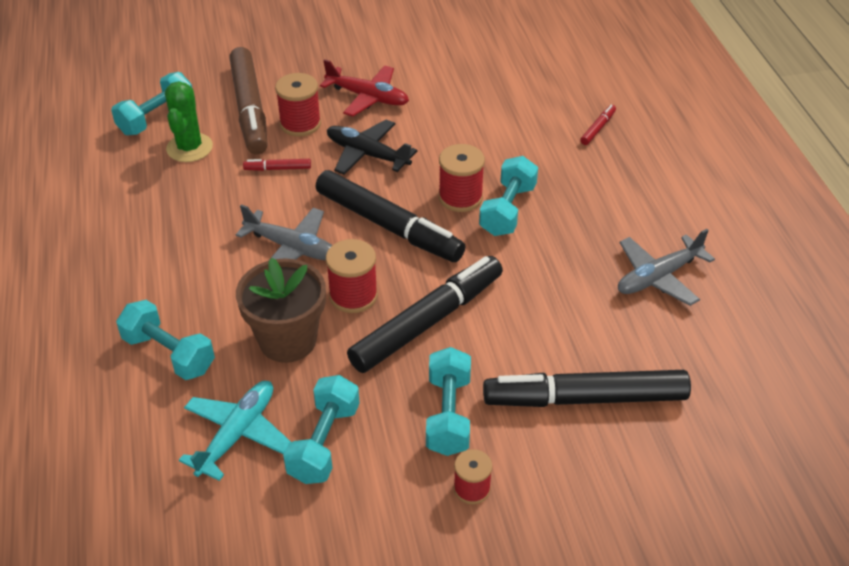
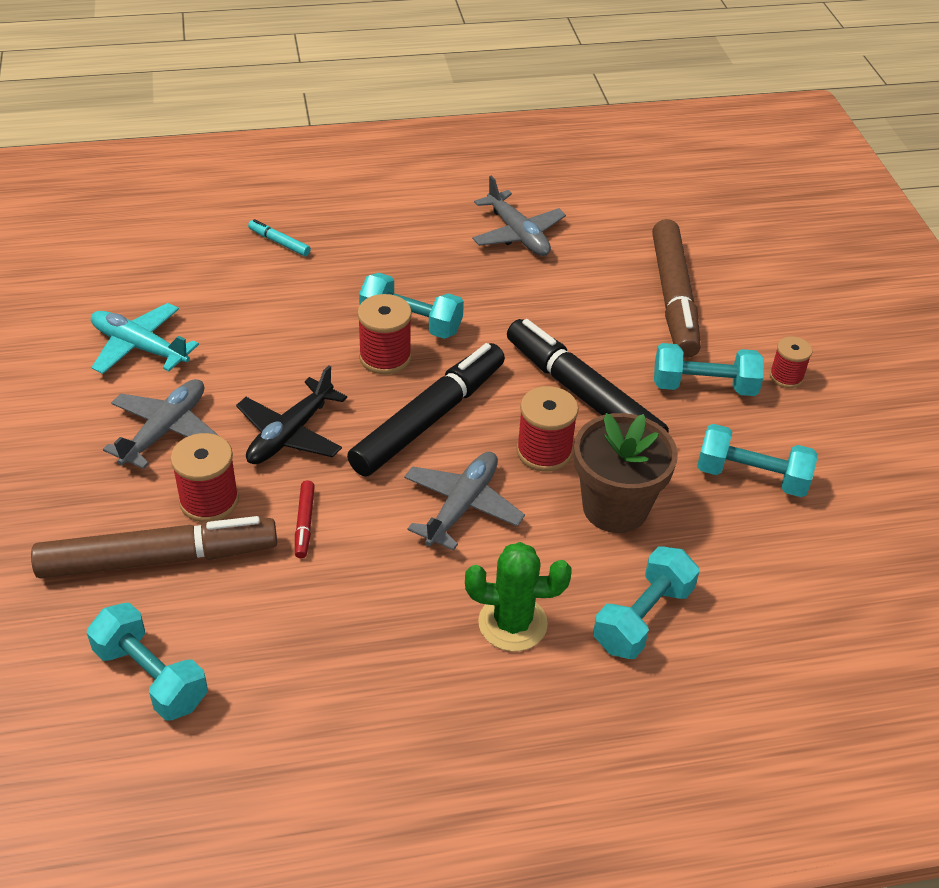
camera: 90 degrees left, 0 degrees up
green cactus [165,81,213,162] -> green cactus moved to [465,542,572,651]
turquoise plane [179,381,291,481] -> turquoise plane moved to [91,303,199,374]
red plane [320,59,409,117] -> grey plane [103,379,219,469]
black marker [483,370,691,407] -> brown marker [652,219,701,358]
red marker [580,104,616,145] -> turquoise marker [248,219,311,256]

